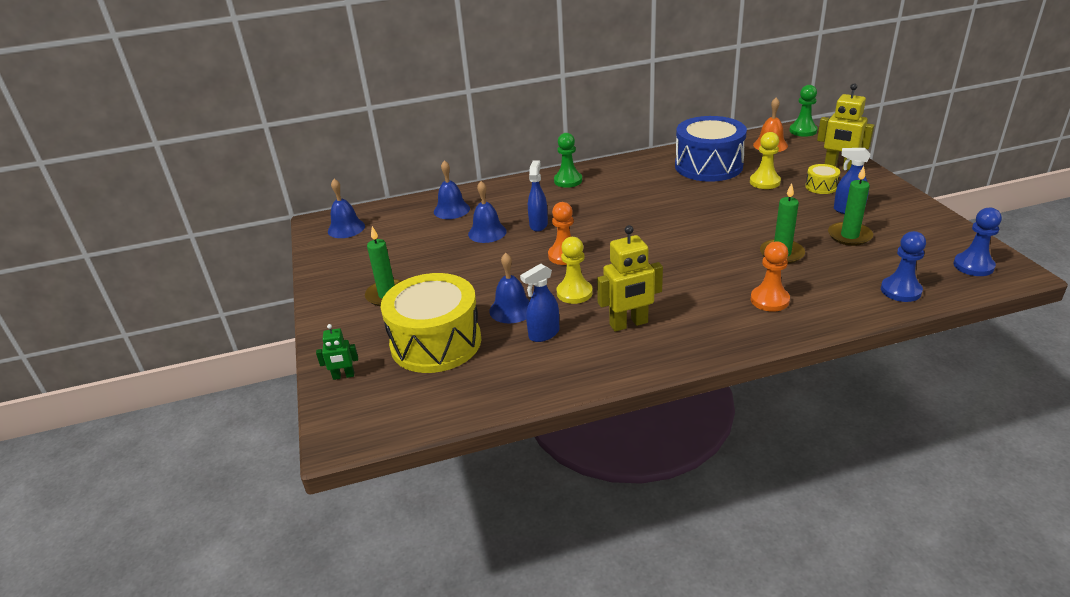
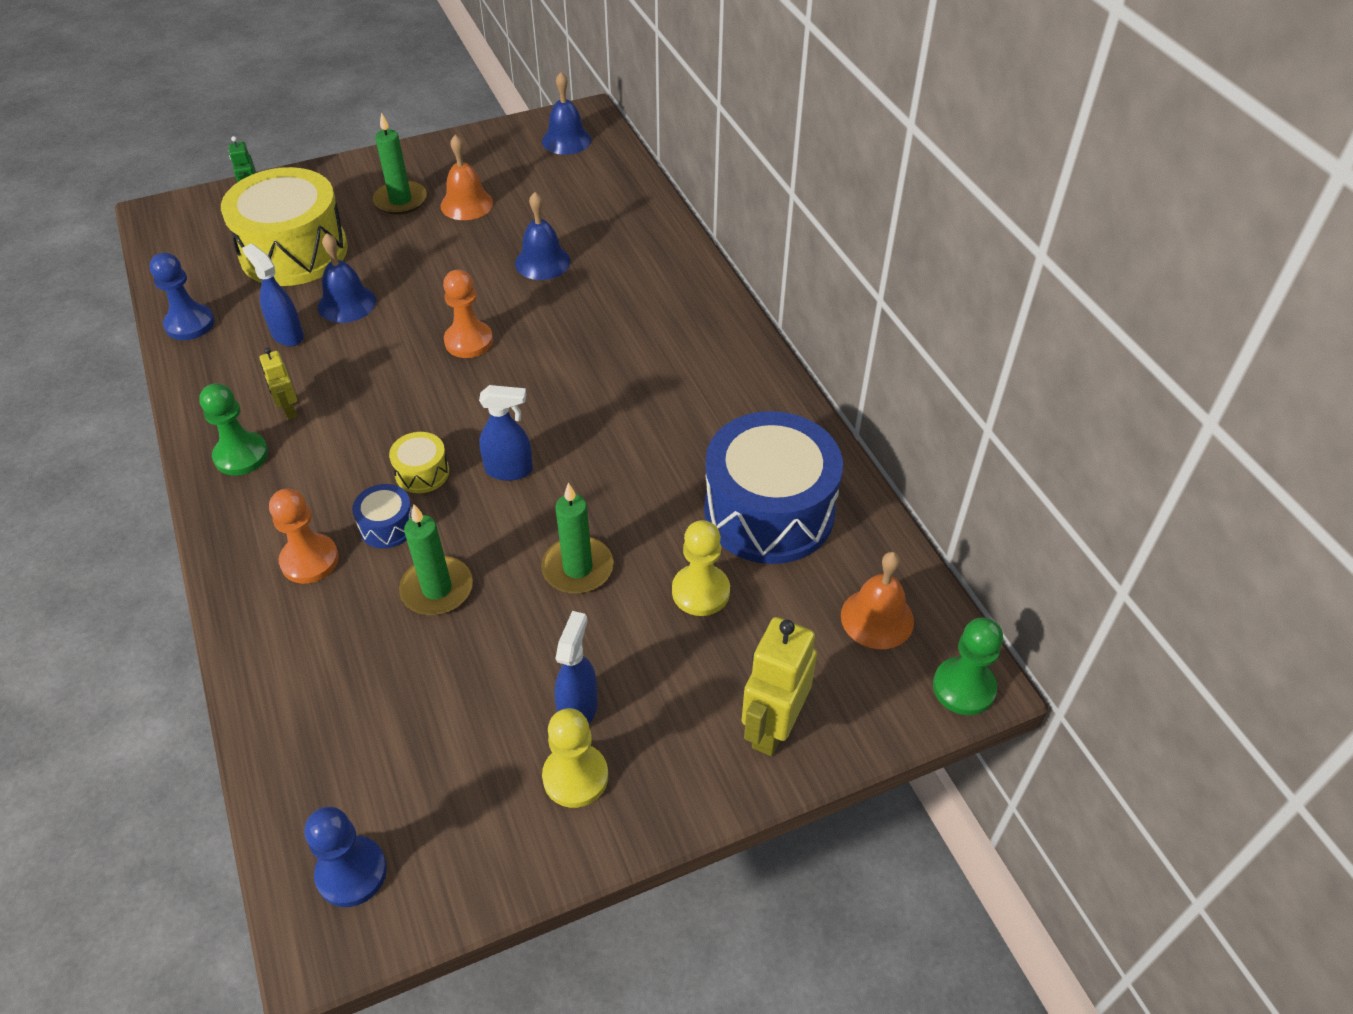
camera: 80 degrees right, 15 degrees up
blue bell [434,160,470,219] -> none
blue spray bottle [528,160,548,232] -> blue spray bottle moved to [479,385,533,481]
green pawn [554,133,582,188] -> green pawn moved to [199,383,268,476]
yellow pawn [557,237,593,304] -> yellow pawn moved to [542,708,608,808]
yellow robot [597,225,663,332] -> yellow robot [259,348,297,420], size x0.55
yellow drum [805,164,840,194] -> yellow drum moved to [389,432,449,493]
green candle [828,166,873,246] -> green candle moved to [541,483,614,594]
blue pawn [881,231,926,302] -> blue pawn moved to [149,252,214,340]
none -> blue drum [352,484,412,548]
none -> orange bell [440,135,493,220]

